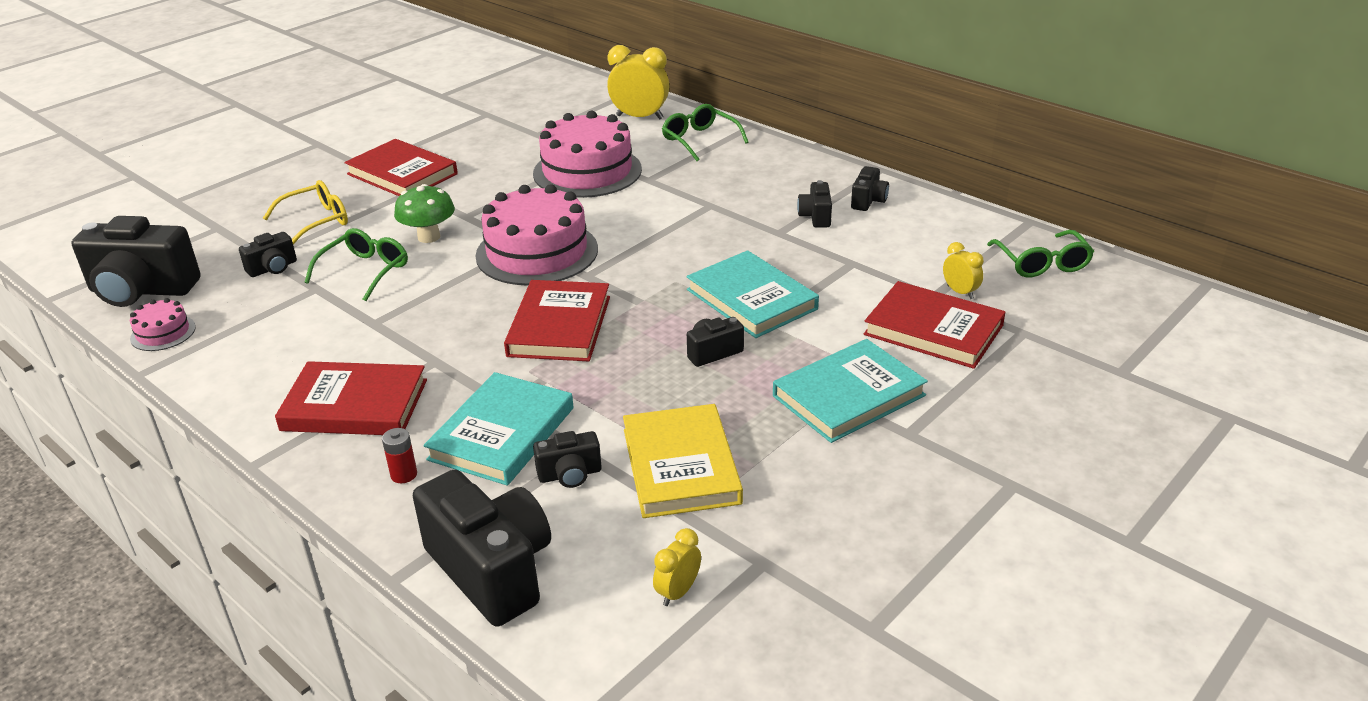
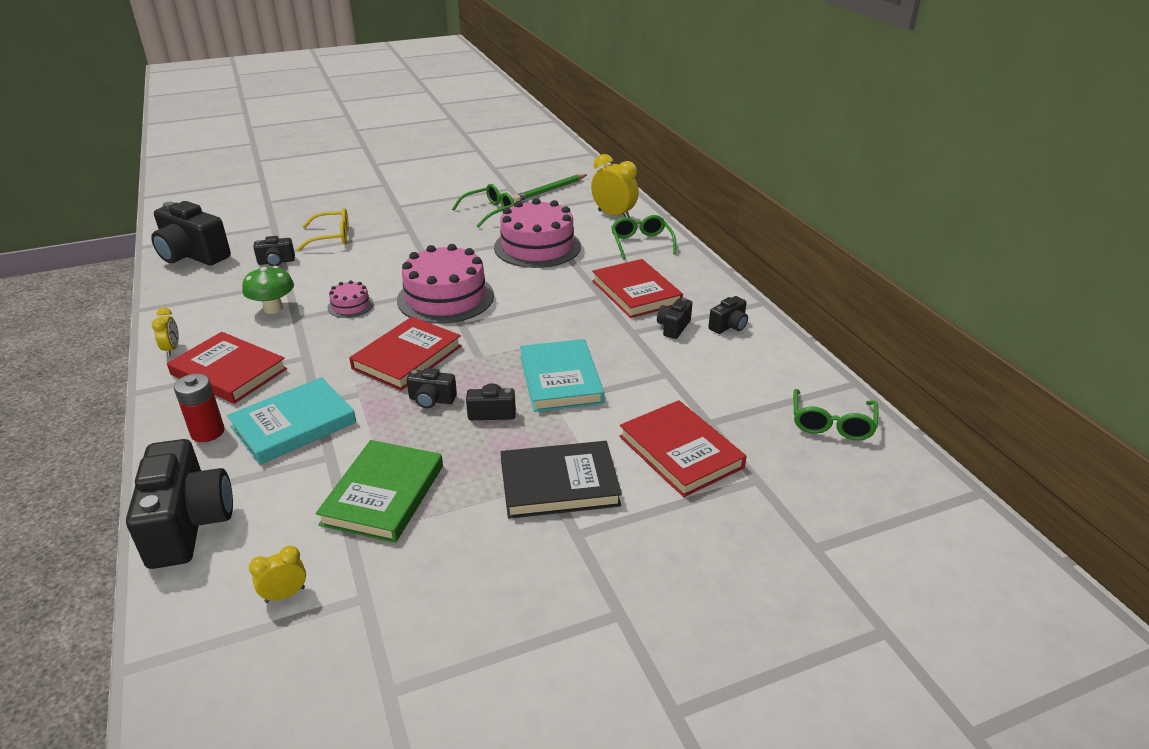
camera: 25 degrees right, 0 degrees up
pink cake [130,298,196,351] -> pink cake moved to [327,280,374,318]
green glasses [305,228,408,301] -> green glasses moved to [452,184,515,228]
red book [344,139,458,196] -> red book moved to [592,259,683,318]
red battery [382,428,417,483] -> red battery [174,374,225,442], size x1.59
green mushroom [394,184,455,243] -> green mushroom moved to [242,266,294,314]
black camera [533,431,602,488] -> black camera moved to [407,368,457,408]
yellow book [623,404,743,518] -> green book [316,440,443,543]
turquoise book [773,339,928,443] -> black book [501,441,622,519]
yellow clock [943,242,984,299] -> yellow clock moved to [152,308,179,356]
none -> green pencil [513,174,587,202]

